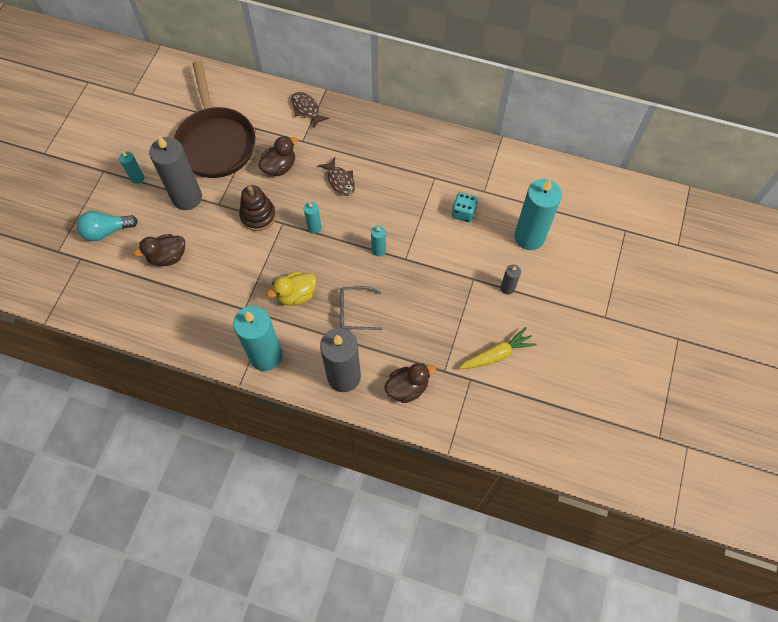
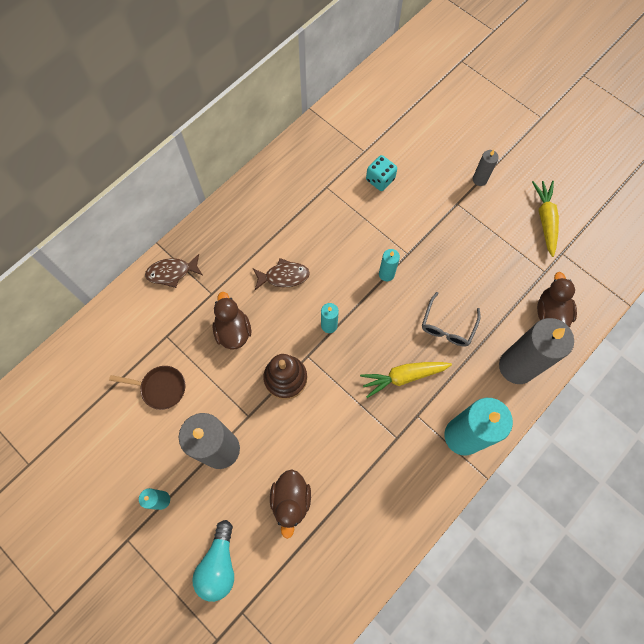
camera: 65 degrees left, 5 degrees up
brown pan [174,61,256,178] -> brown pan [109,366,185,410], size x0.43
yellow duck [266,272,316,306] -> yellow carrot [360,362,452,398]
turquoise candle [514,179,562,250] -> none

